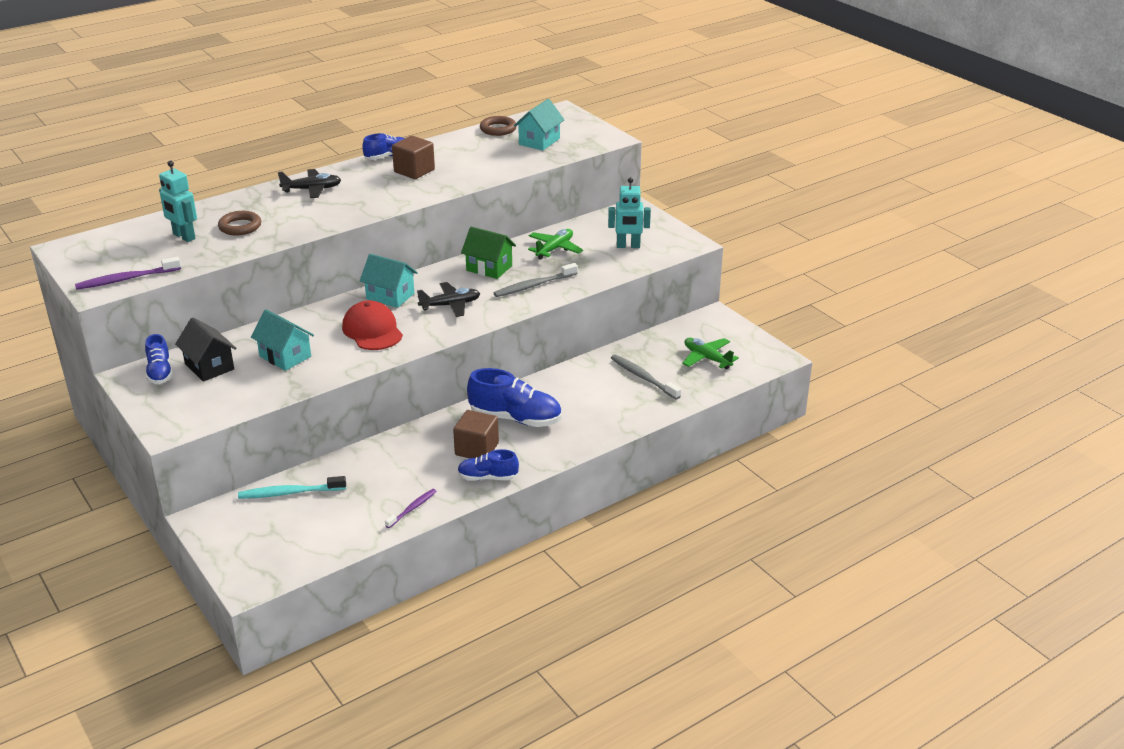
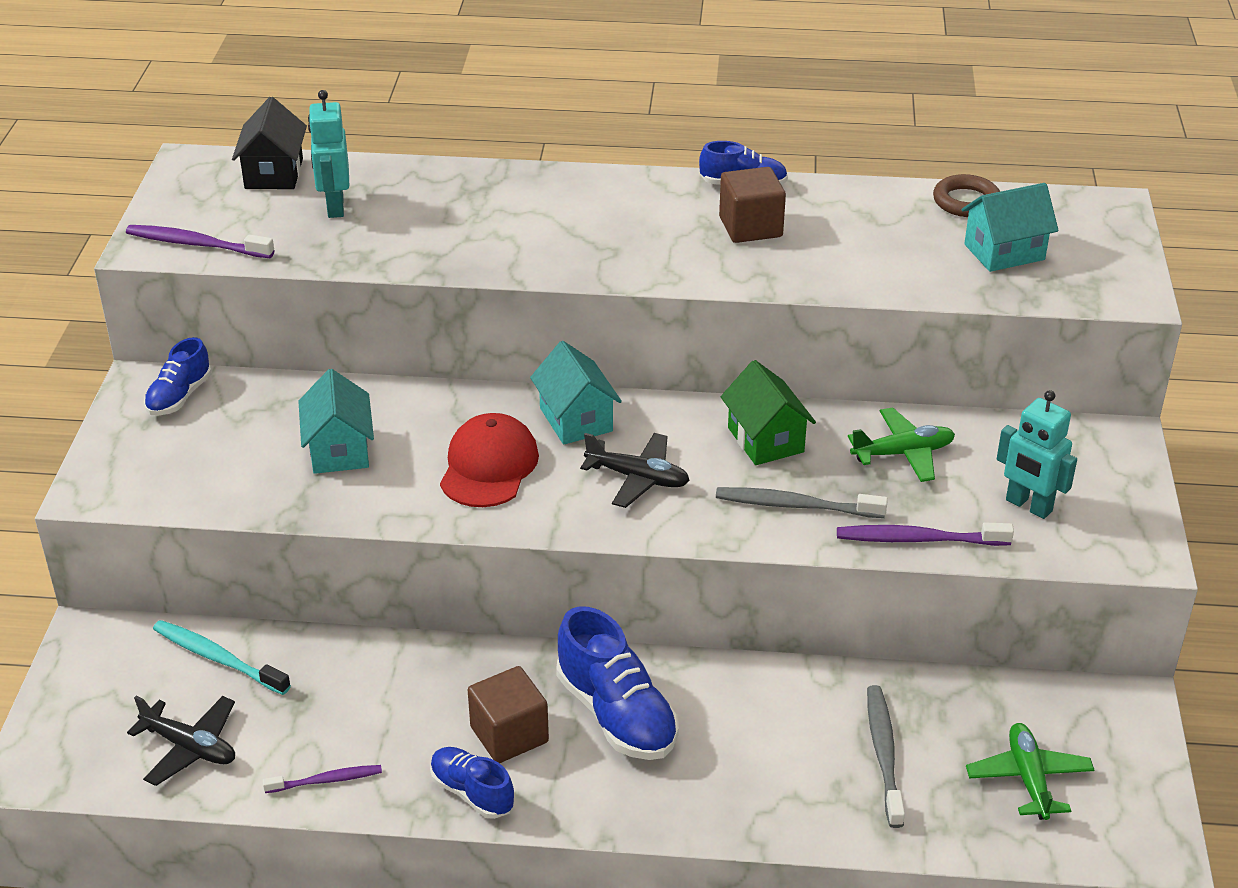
camera: 40 degrees right, 5 degrees up
black house [175,317,237,382] -> black house moved to [232,97,307,189]
brown ring [218,211,261,236] -> none
black plane [278,169,341,198] -> black plane moved to [127,696,235,786]
none -> purple toothbrush [837,522,1014,546]

